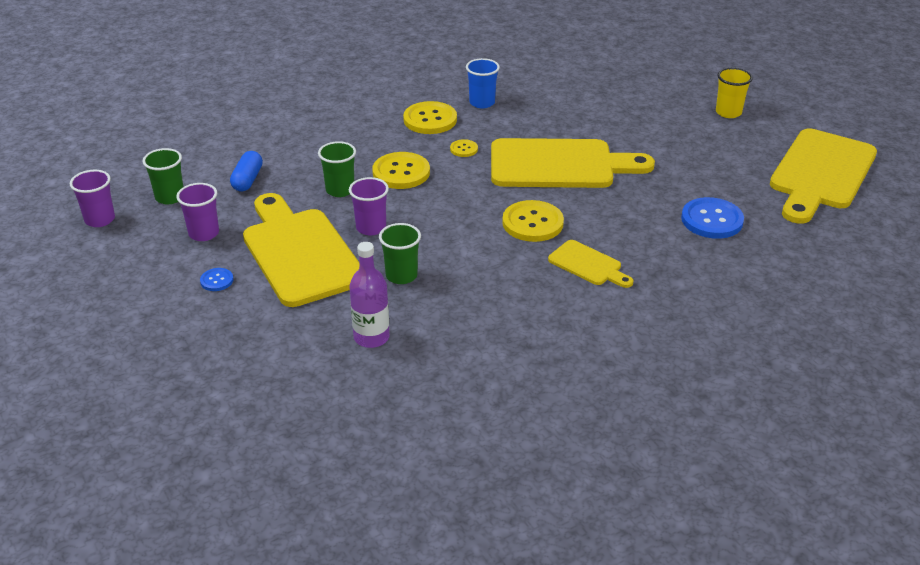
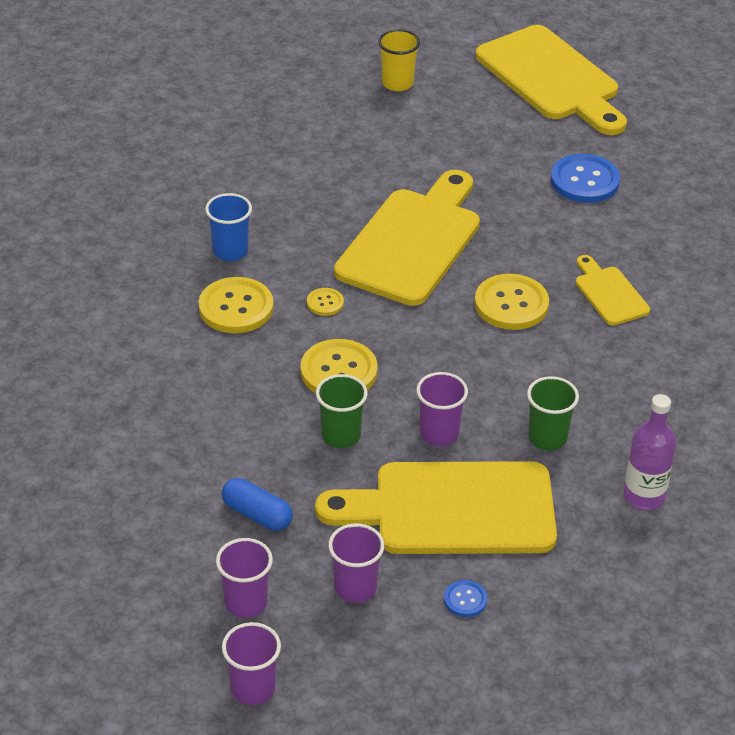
camera: 65 degrees left, 5 degrees up
green cup [143,148,183,204] -> purple cup [216,538,273,618]
yellow cutting board [548,240,633,288] -> yellow cutting board turned 90 degrees counterclockwise [576,255,650,326]

